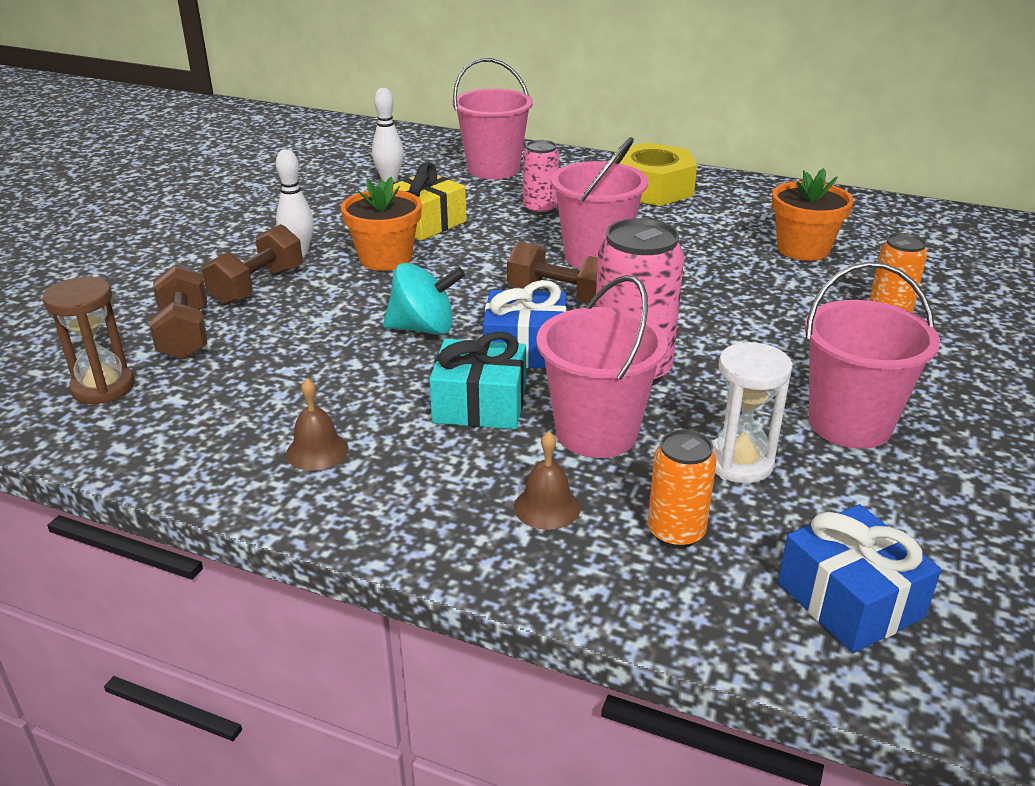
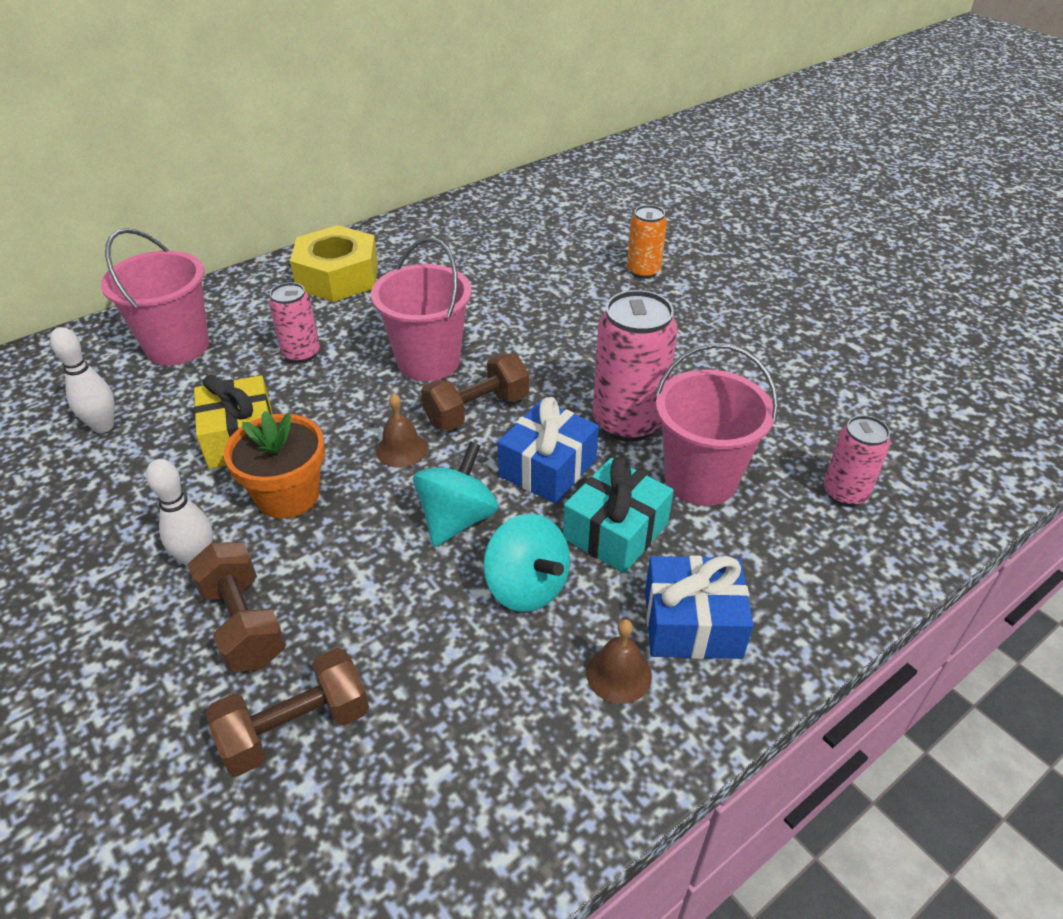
camera: 60 degrees left, 10 degrees up
brown hourglass [42,277,134,404] -> none
brown dumbbell [149,264,207,360] -> brown dumbbell turned 45 degrees counterclockwise [206,648,369,776]
brown bell [514,431,580,530] -> brown bell moved to [376,393,428,468]
orange can [648,429,716,549] -> pink can [824,415,890,506]
white hourglass [712,342,793,483] -> none
orange flower pot [772,168,854,261] -> none
blue gift [778,504,941,653] -> blue gift moved to [645,555,753,659]
pink bucket [805,262,940,449] -> none
none -> turquoise spinning top [483,514,570,612]

